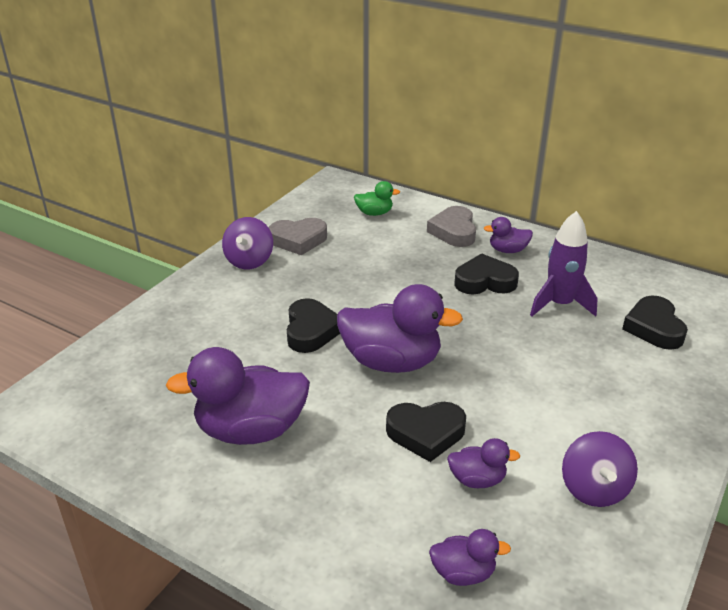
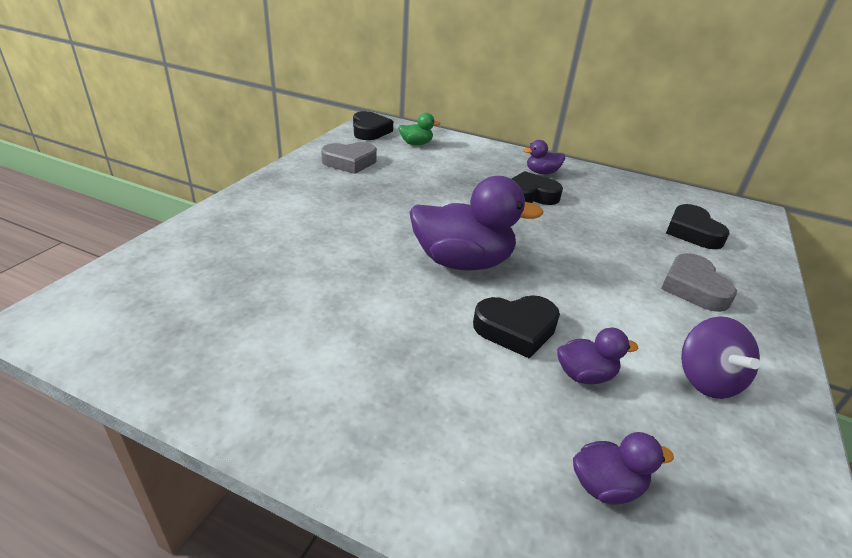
camera: 10 degrees left, 0 degrees up
purple duck [166,347,310,445] -> none
purple spinning top [222,217,273,269] -> none
black heart [287,298,340,353] -> black heart moved to [353,111,393,140]
grey heart [427,206,476,247] -> grey heart moved to [661,253,737,312]
purple rocket [530,211,598,316] -> none

